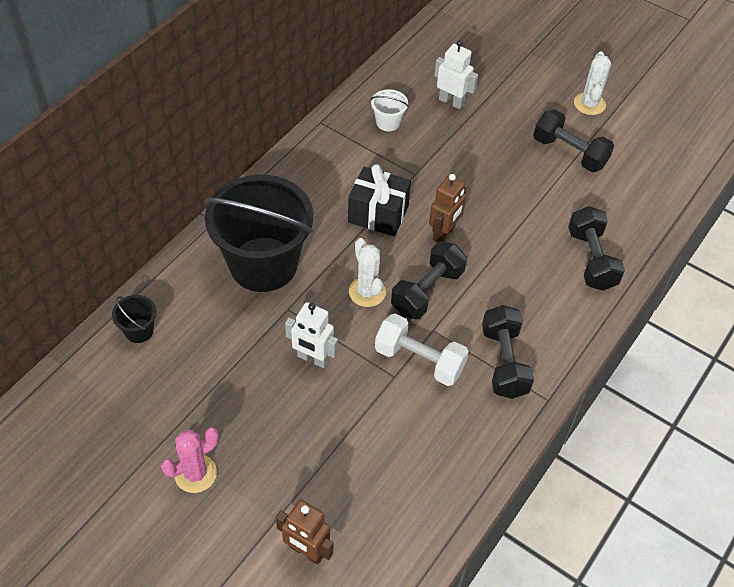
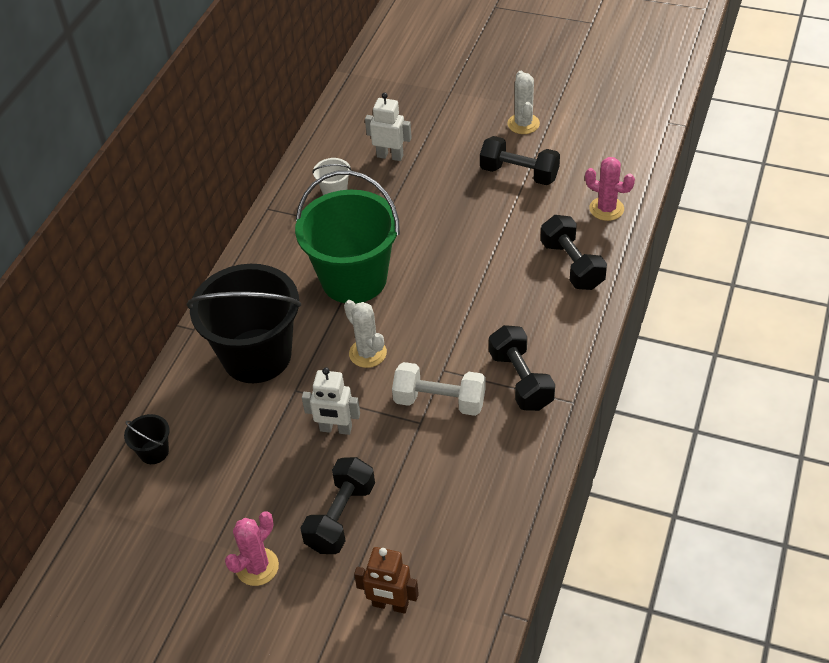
camera: 10 degrees left, 5 degrees down
black gift [348,164,411,237] -> green bucket [295,170,400,304]
black dumbbell [391,242,467,319] -> black dumbbell moved to [300,457,375,554]
brown robot [429,174,466,242] -> none
none -> pink cactus [585,157,635,221]

